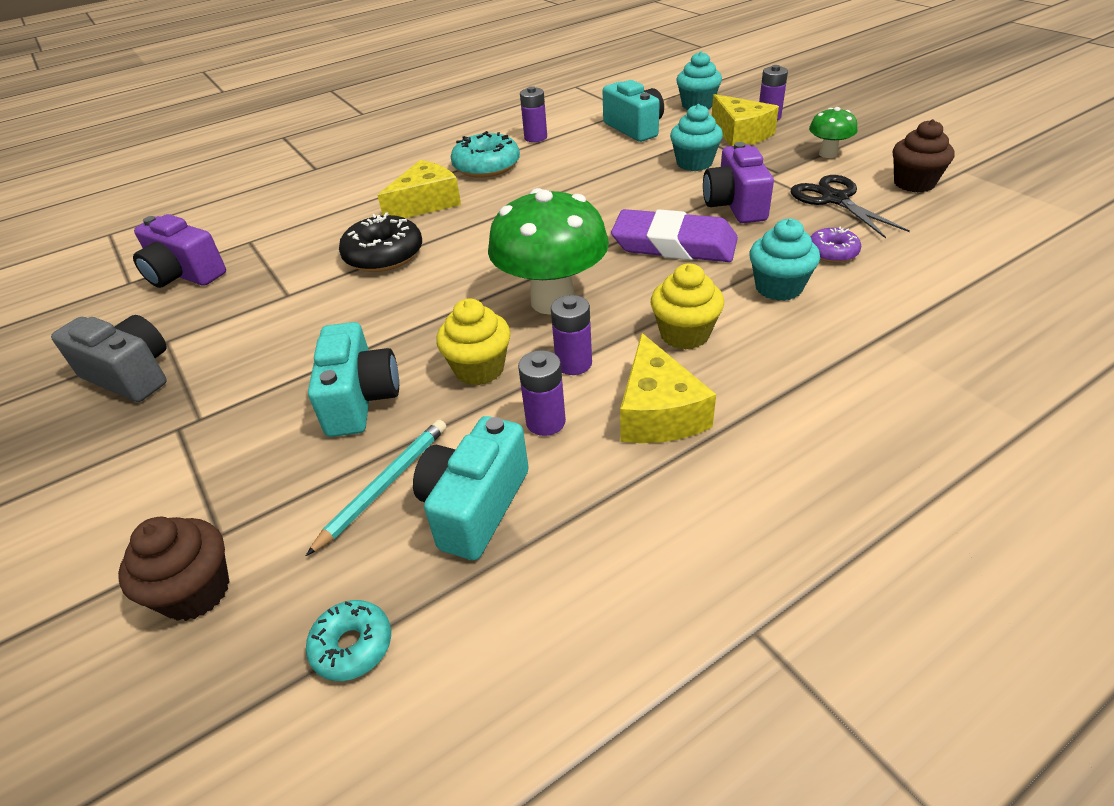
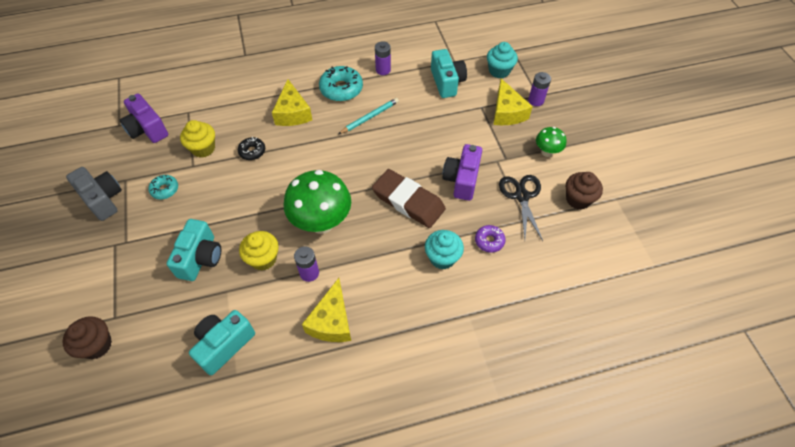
camera: 15 degrees right, 15 degrees up
turquoise pencil [306,420,446,556] -> turquoise pencil moved to [338,98,399,134]
turquoise donut [306,600,391,681] -> turquoise donut moved to [148,175,178,199]
black donut [339,212,422,272] -> black donut [238,137,265,160], size x0.57
yellow cheese [377,160,461,218] -> yellow cheese turned 105 degrees clockwise [272,79,312,126]
purple battery [518,350,566,436] -> none
purple eraser [611,209,738,262] -> brown eraser [372,169,446,228]
yellow cupcake [651,264,724,349] -> yellow cupcake moved to [180,120,215,158]
turquoise cupcake [670,104,723,171] -> none

